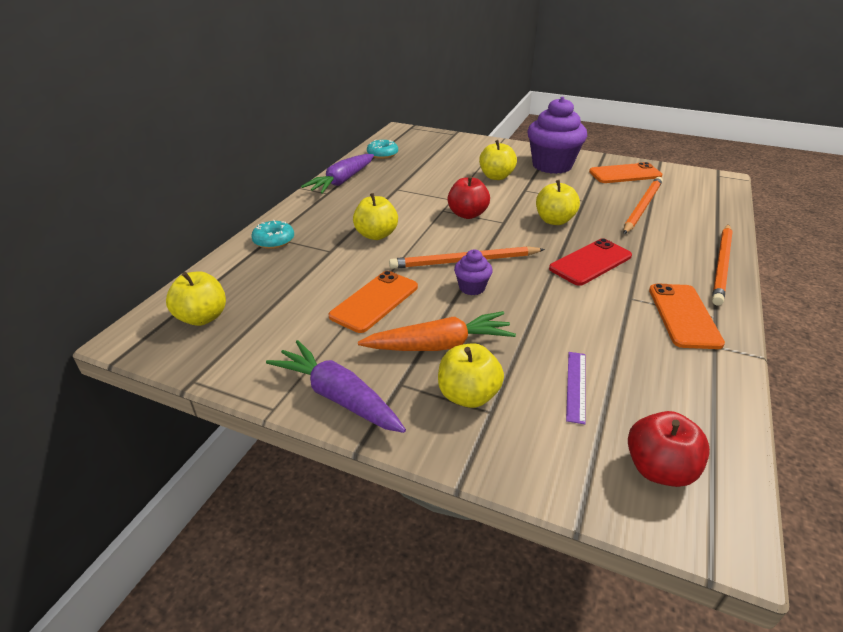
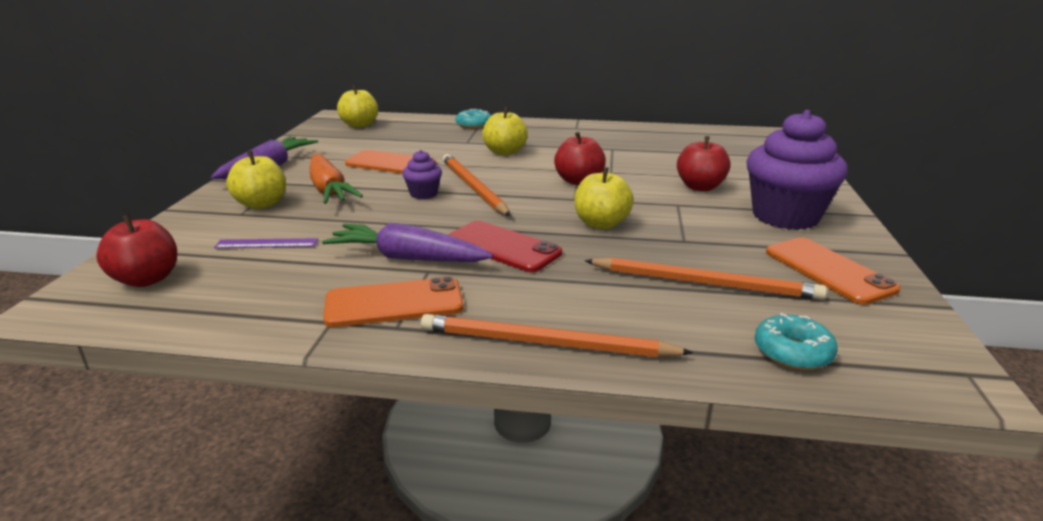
camera: 75 degrees right, 10 degrees down
purple carrot [301,154,374,194] -> purple carrot moved to [322,223,493,262]
turquoise donut [367,140,398,159] -> turquoise donut moved to [755,313,837,370]
yellow apple [479,140,517,180] -> red apple [677,136,731,191]

